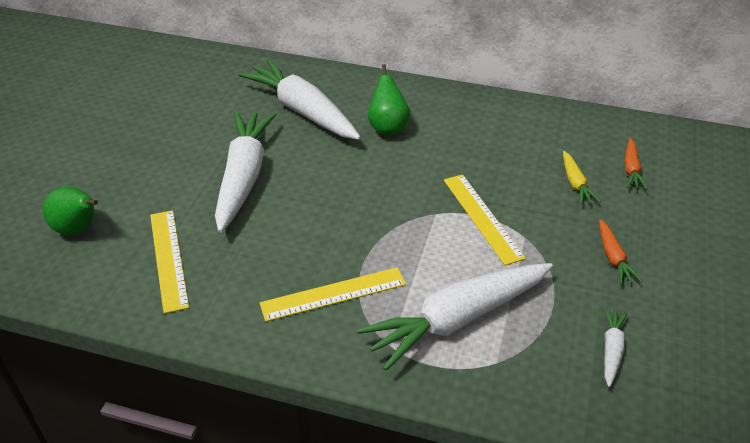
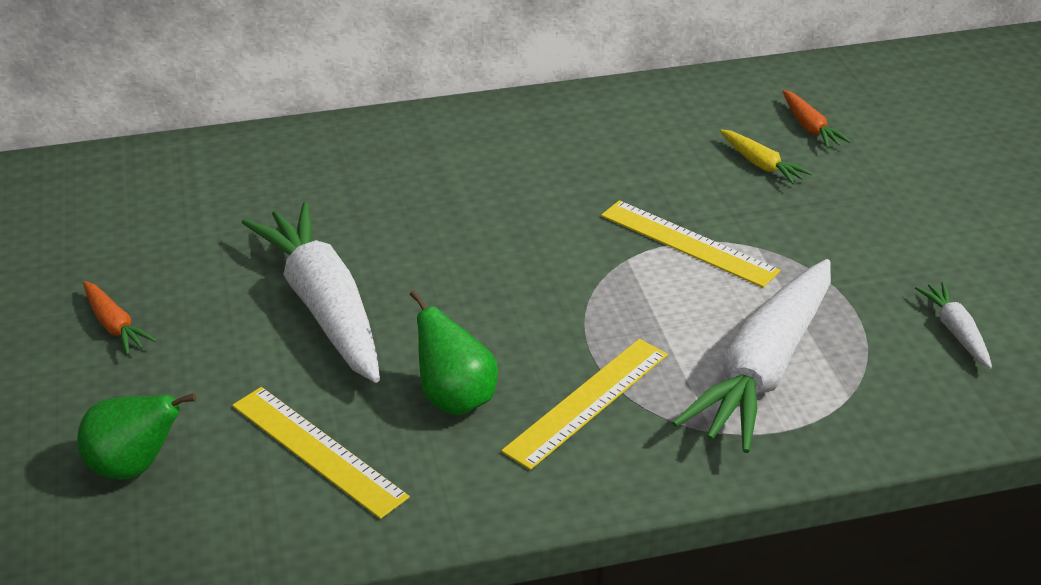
camera: 30 degrees left, 5 degrees down
white carrot [238,59,361,140] -> none
green pear [368,64,410,135] -> green pear moved to [410,290,498,416]
orange carrot [599,219,642,284] -> orange carrot moved to [83,281,157,355]

